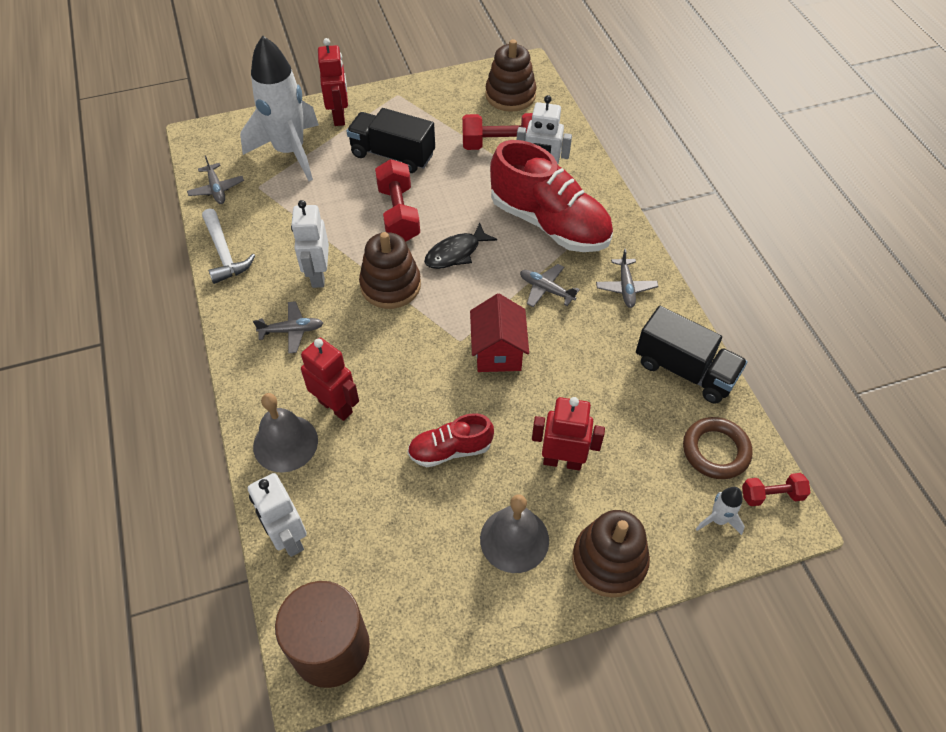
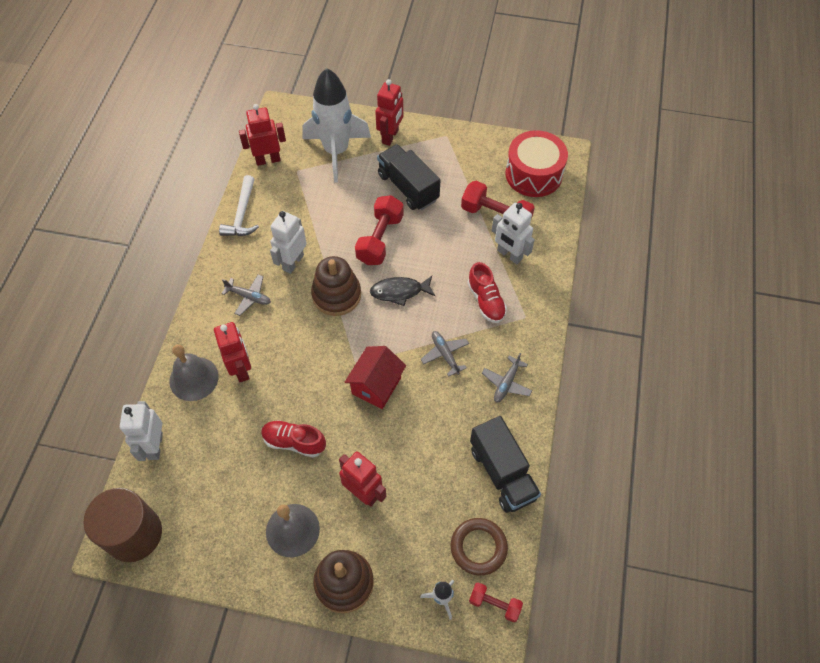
camera: 30 degrees right, 5 degrees up
grey plane [187,155,244,204] -> red robot [239,104,286,166]
brown stacking toy [485,39,536,112] -> red drum [505,130,568,197]
red shoe [490,140,613,252] -> red shoe [467,262,507,323], size x0.51

